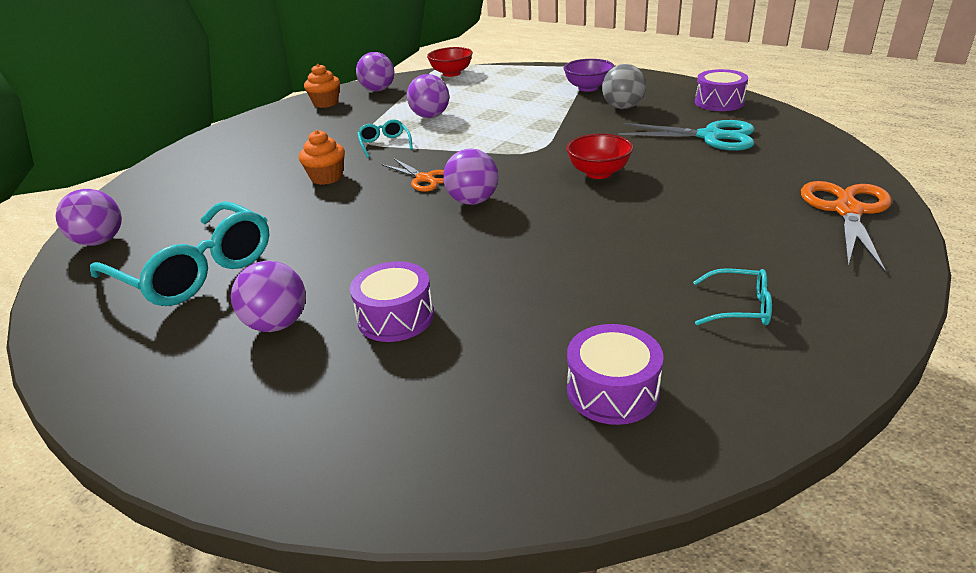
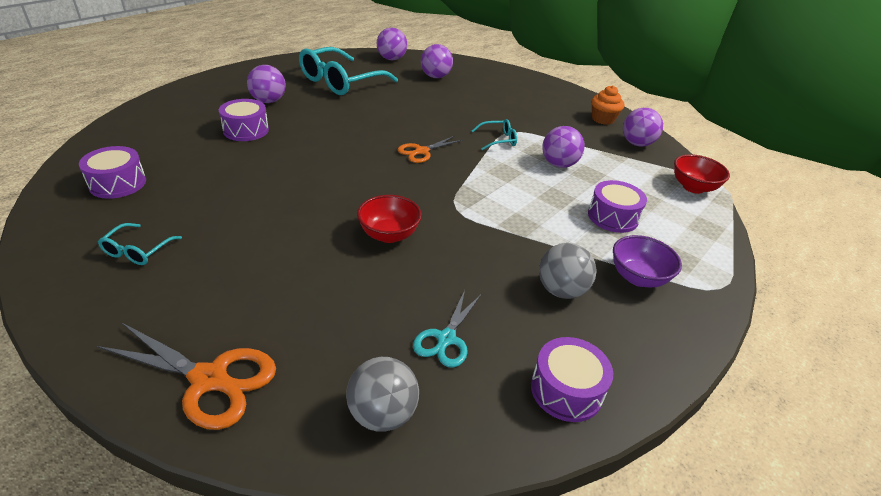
camera: 90 degrees right, 5 degrees up
orange cupcake [299,130,345,185] -> none
purple ball [443,149,499,205] -> purple ball moved to [421,44,453,78]
turquoise scissors [618,120,755,151] -> turquoise scissors [413,290,481,367], size x0.64
none -> grey ball [346,357,419,432]
none -> purple drum [588,180,647,233]

